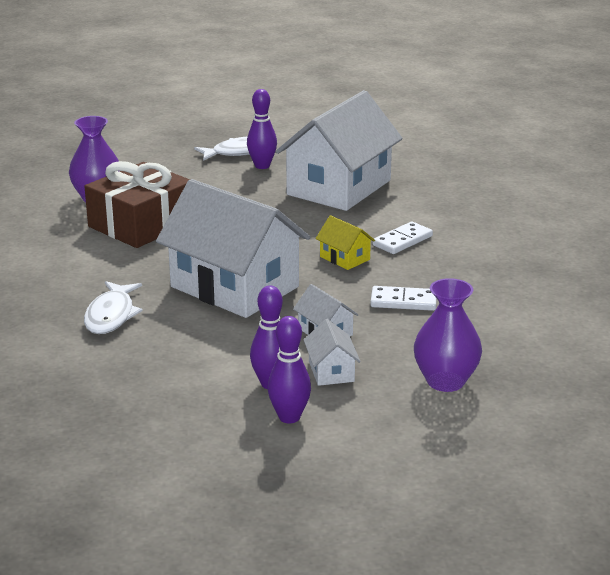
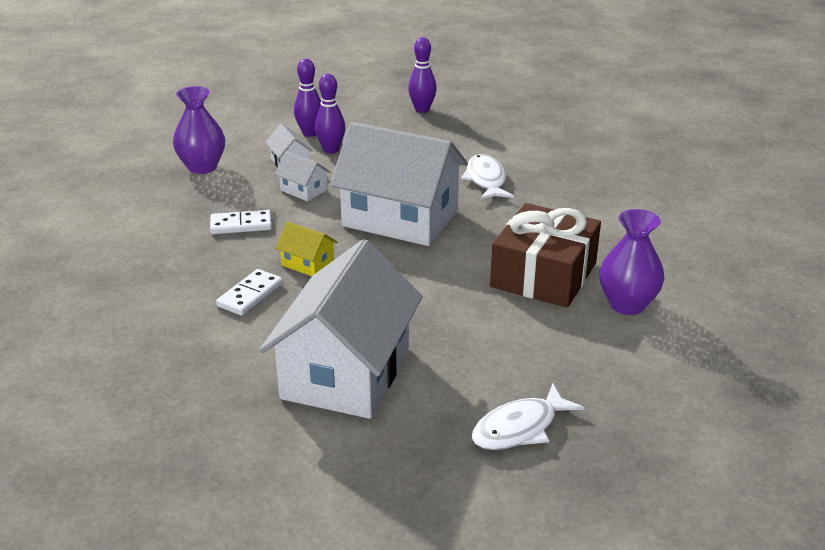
camera: 165 degrees right, 5 degrees up
purple bowling pin [247,89,277,169] -> purple bowling pin moved to [408,37,437,113]

